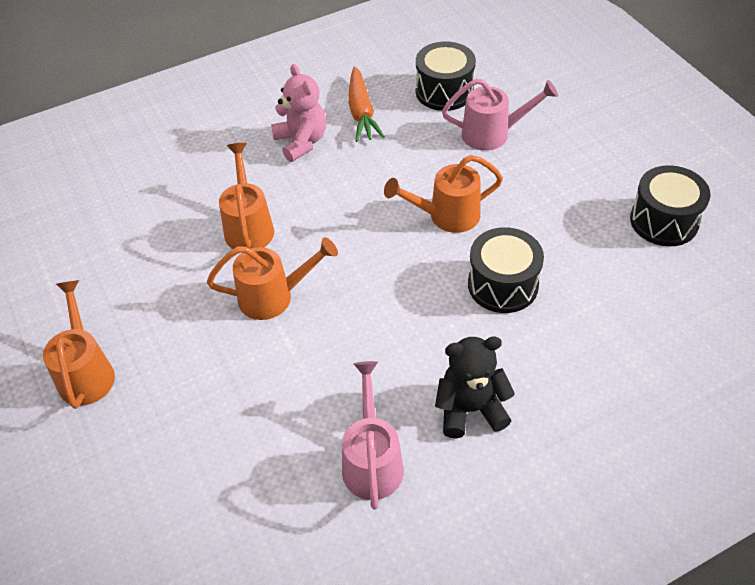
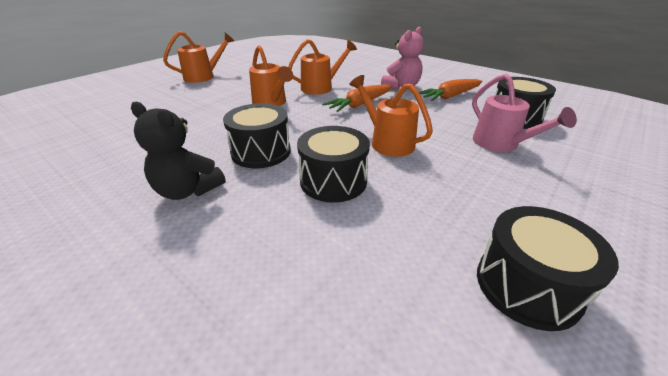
camera: 65 degrees right, 15 degrees down
pink watering can [342,361,404,510] -> none
black teddy bear [435,337,515,438] -> black teddy bear turned 150 degrees clockwise [131,102,226,200]
none -> black drum [223,103,291,168]
none -> orange carrot [322,84,392,112]

